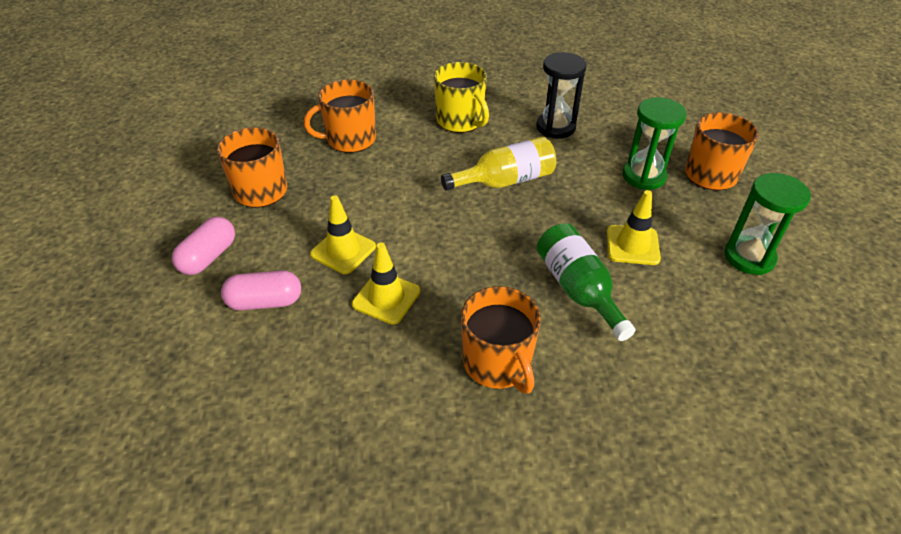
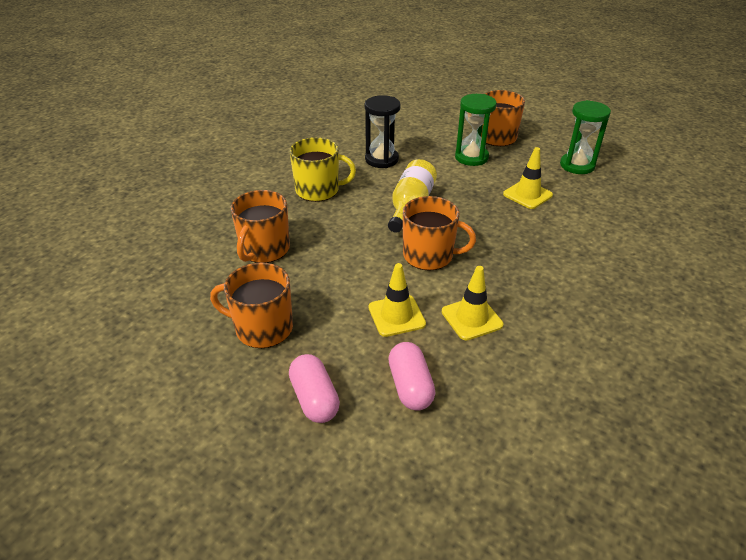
camera: 50 degrees left, 5 degrees down
pink capsule [221,270,301,311] -> pink capsule turned 45 degrees counterclockwise [388,342,435,411]
orange mug [461,286,541,394] -> orange mug moved to [403,196,476,271]
green bottle [537,223,635,341] -> none

